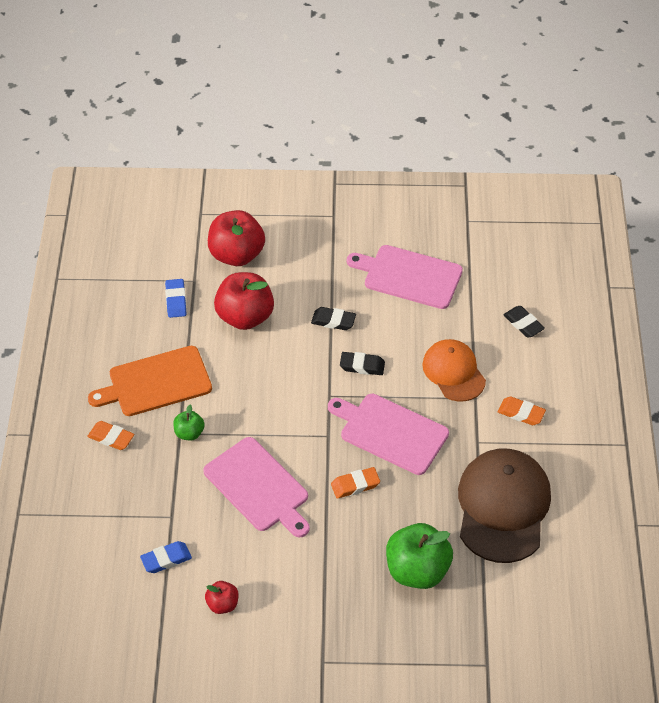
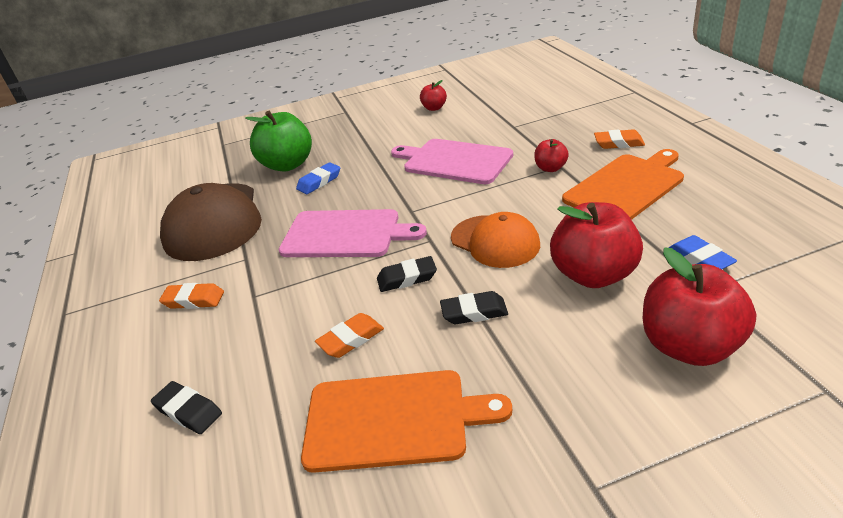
camera: 165 degrees right, 15 degrees down
blue eraser [140,541,192,573] -> blue eraser moved to [296,162,340,194]
green apple [173,405,205,440] -> red apple [534,139,569,172]
orange eraser [331,467,380,499] -> orange eraser moved to [315,313,384,358]
pink cutting board [347,245,463,309] -> orange cutting board [301,370,512,473]
orange cap [422,339,486,402] -> orange cap moved to [451,212,540,268]

